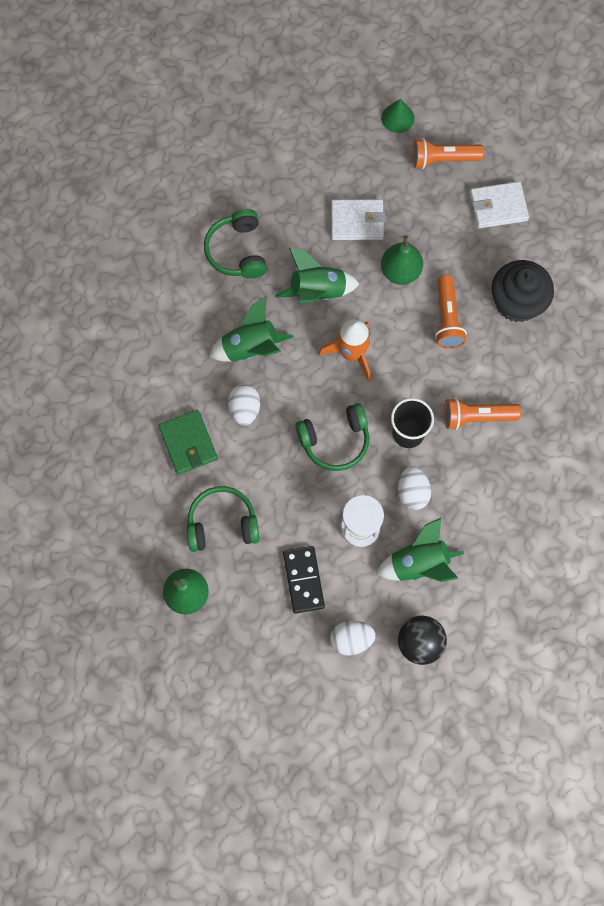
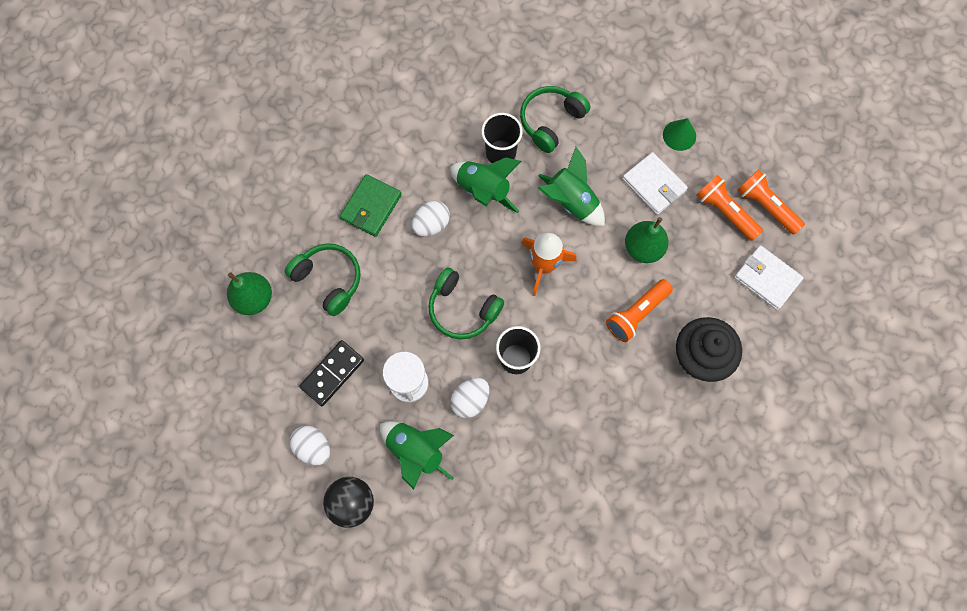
camera: 50 degrees right, 0 degrees up
green cone [381,99,414,133] -> green cone moved to [663,118,696,151]
orange flashlight [444,398,521,430] -> orange flashlight moved to [696,175,763,241]
none -> black cup [481,113,523,163]

